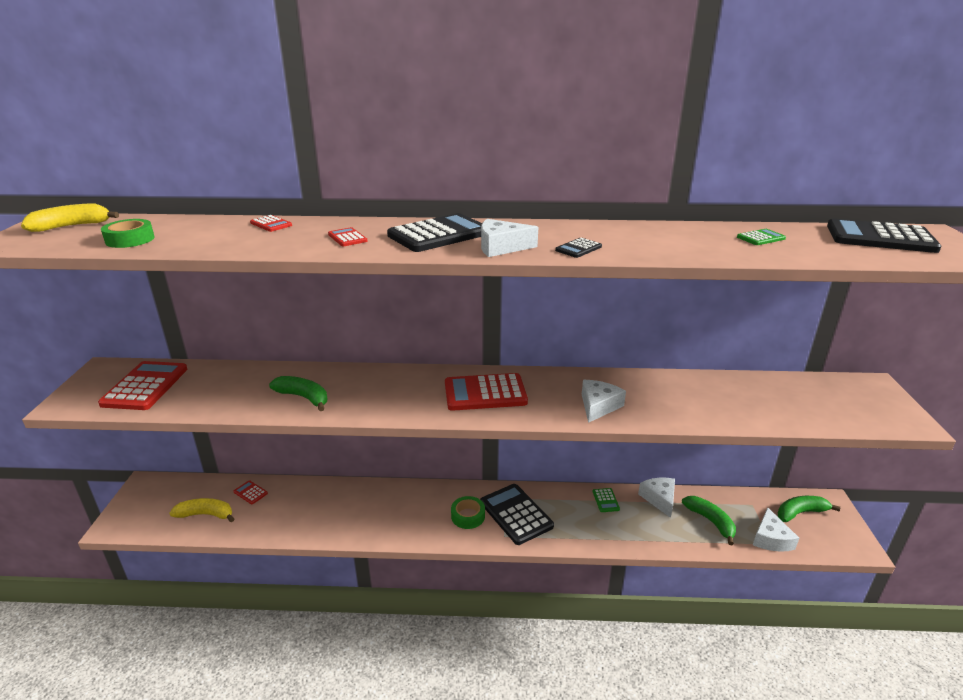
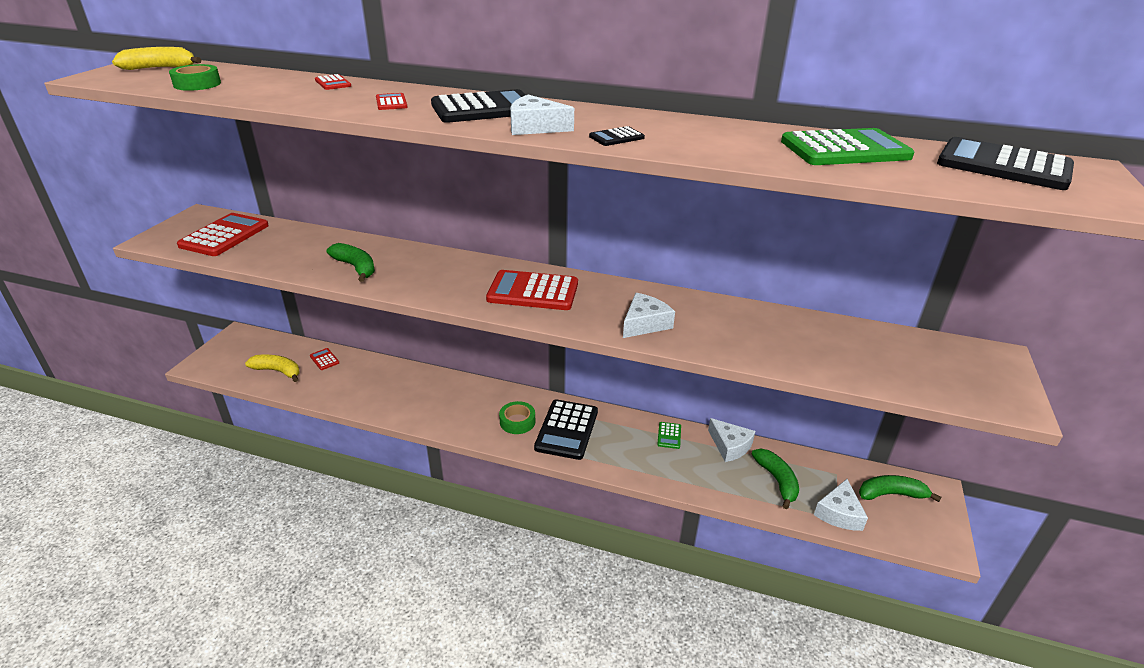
camera: 15 degrees right, 5 degrees up
black calculator [480,484,554,545] -> black calculator turned 150 degrees counterclockwise [534,399,598,460]
white cheese [638,478,675,518] -> white cheese turned 135 degrees clockwise [708,418,755,462]
green calculator [737,229,786,245] -> green calculator [781,128,914,165], size x2.21

